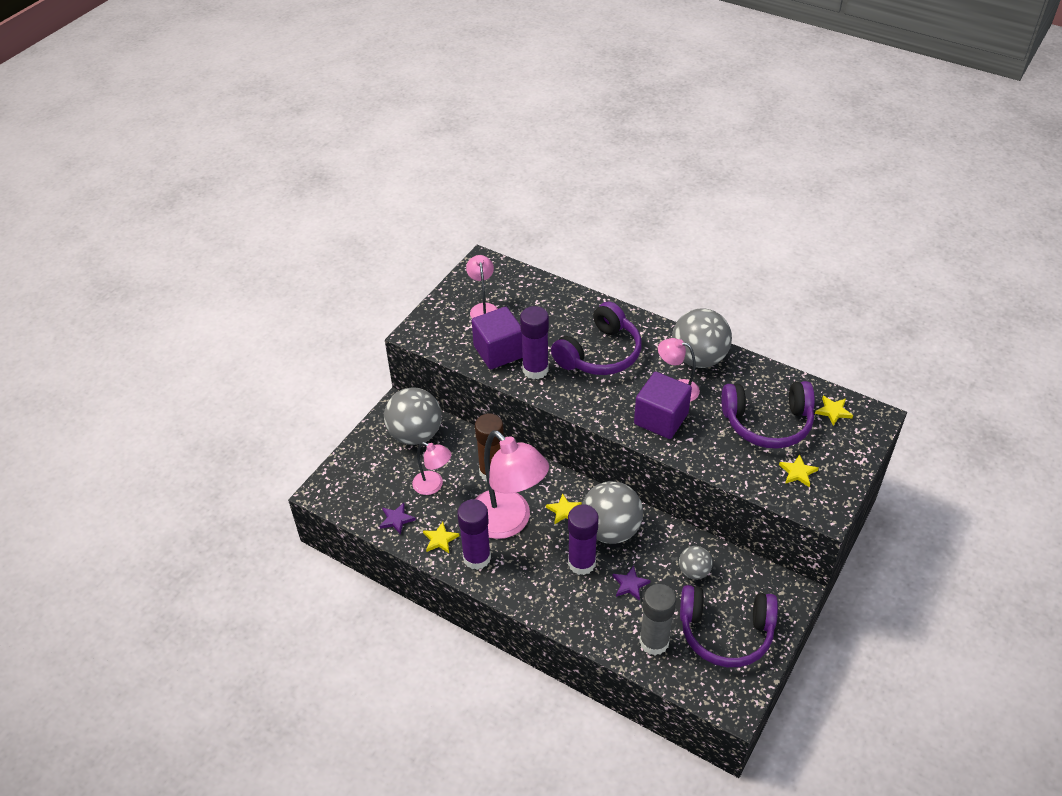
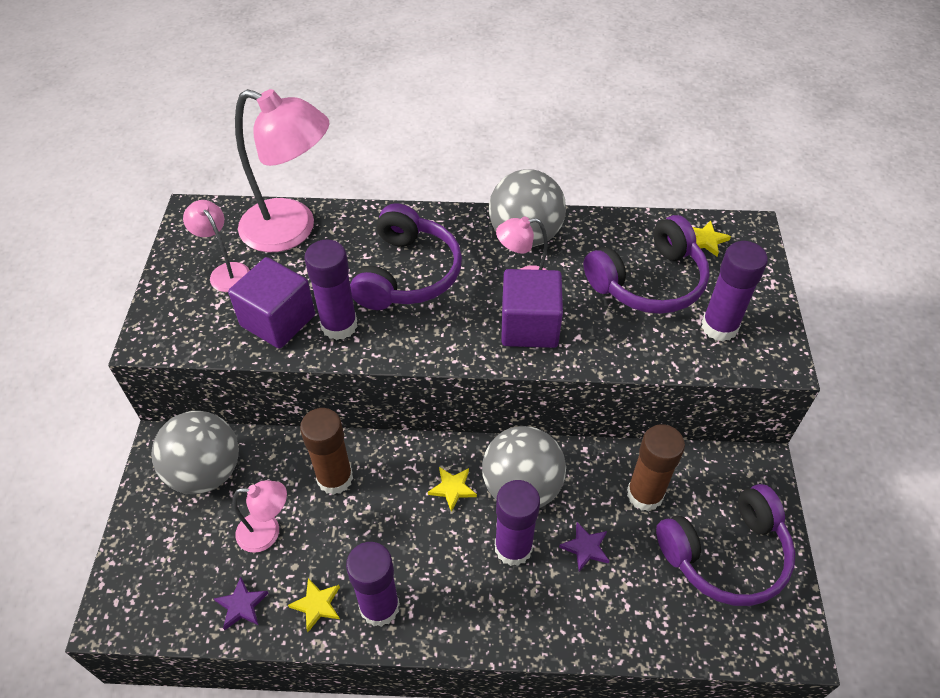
camera: 30 degrees left, 5 degrees up
pink lamp [475,430,549,539] -> pink lamp moved to [235,89,330,252]
grey glue stick [639,584,676,655] -> none
grey ball [679,546,713,580] -> brown glue stick [627,424,685,511]
yellow star [779,454,818,487] -> purple glue stick [702,241,768,341]

